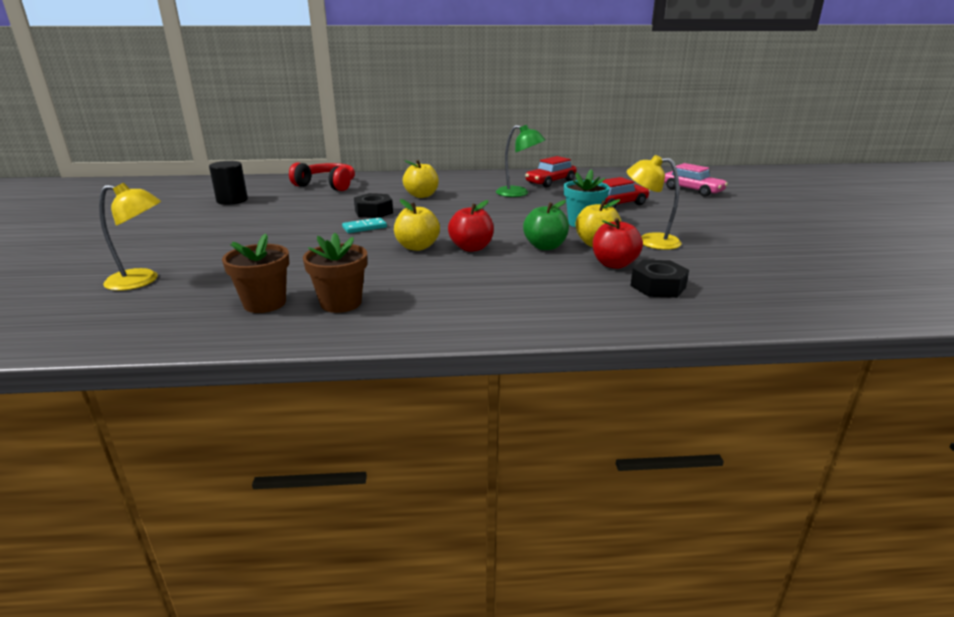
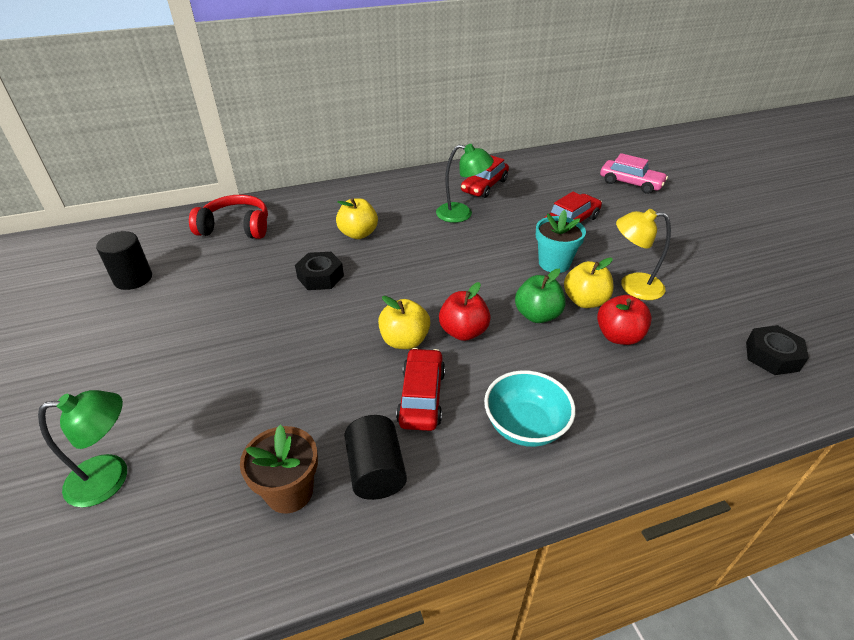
camera: 15 degrees left, 15 degrees up
yellow lamp [99,183,161,291] -> green lamp [38,390,127,507]
brown flower pot [303,233,367,313] -> black cylinder [344,415,407,500]
turquoise domino [342,217,387,233] -> none
black nut [630,260,689,298] -> black nut moved to [746,325,809,375]
none -> red car [396,348,445,431]
none -> turquoise bowl [484,370,576,447]

